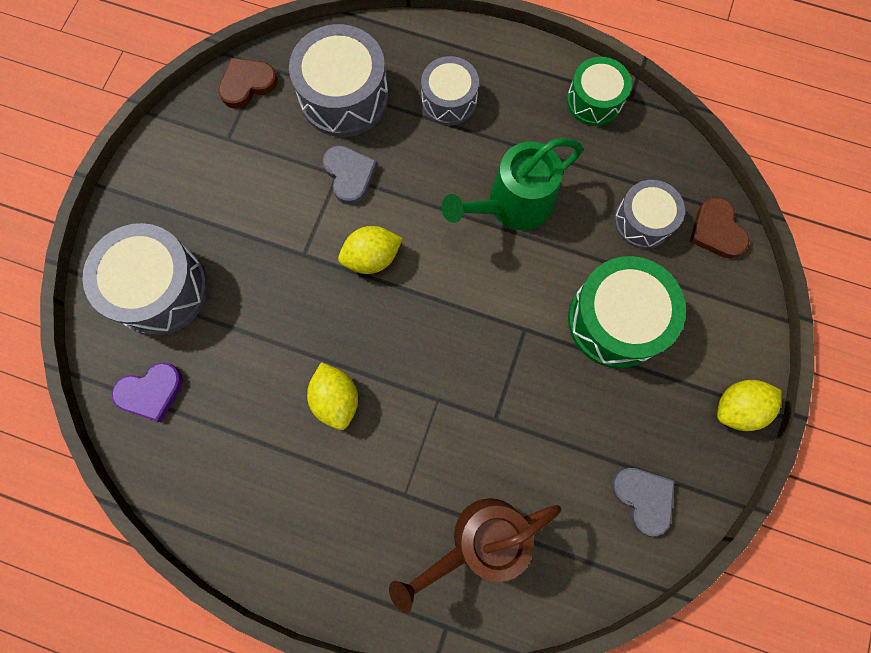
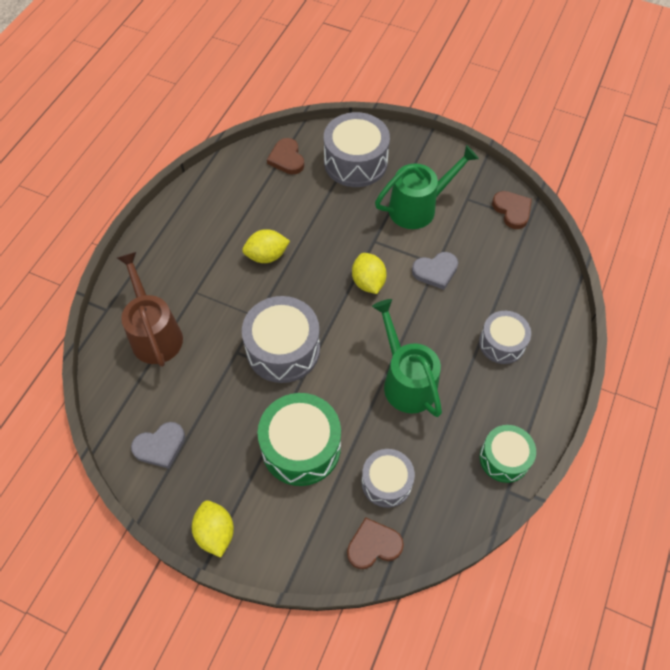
camera: 95 degrees right, 15 degrees down
purple heart [112,362,183,422] -> brown heart [267,138,304,174]
grey drum [289,24,389,137] -> grey drum moved to [242,296,320,383]
none -> green watering can [375,145,479,229]

